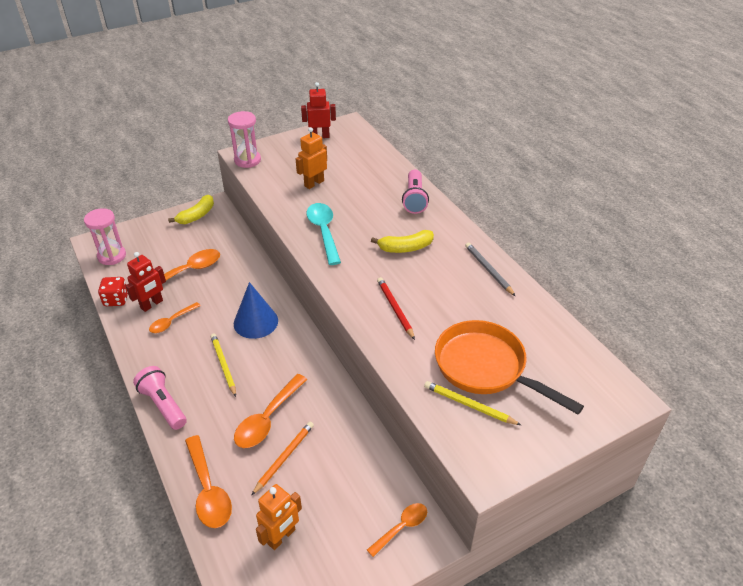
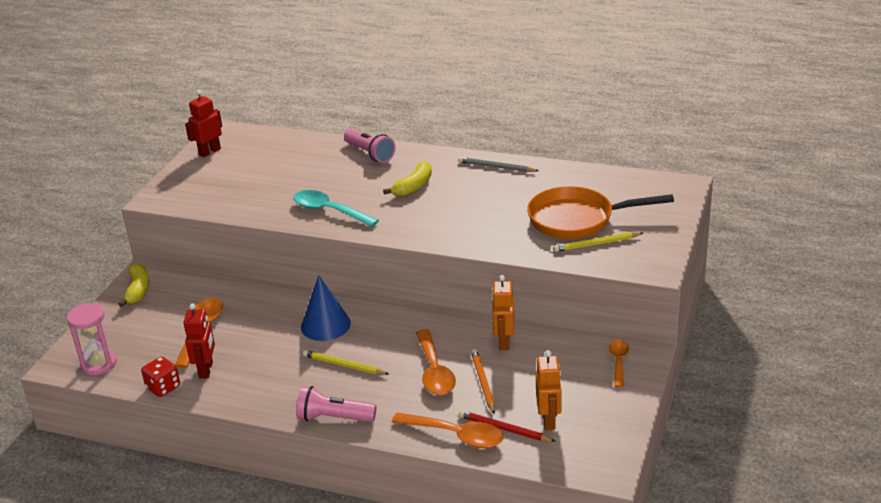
camera: 40 degrees left, 10 degrees down
orange spoon [149,302,201,333] -> none
pink hourglass [228,111,261,168] -> none
orange robot [296,127,327,189] -> orange robot moved to [492,275,514,350]
red pencil [377,277,415,340] -> red pencil moved to [459,410,555,442]

